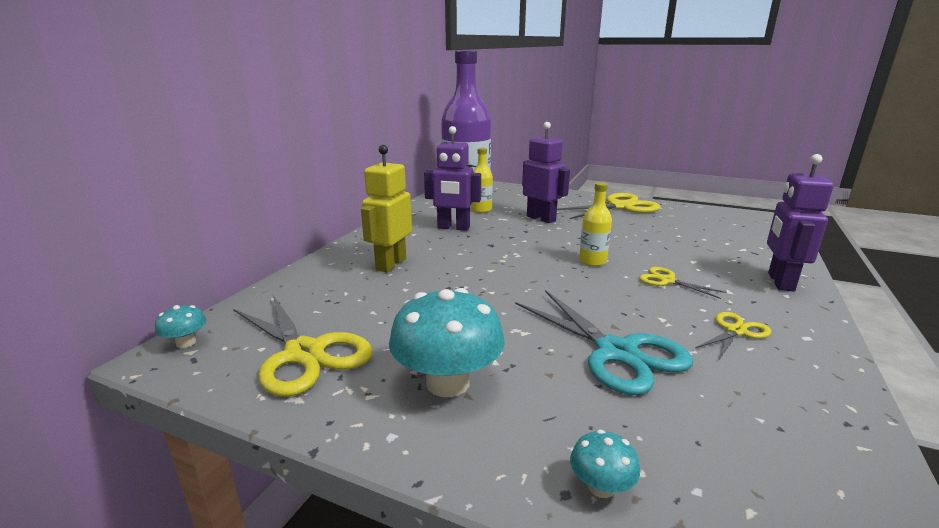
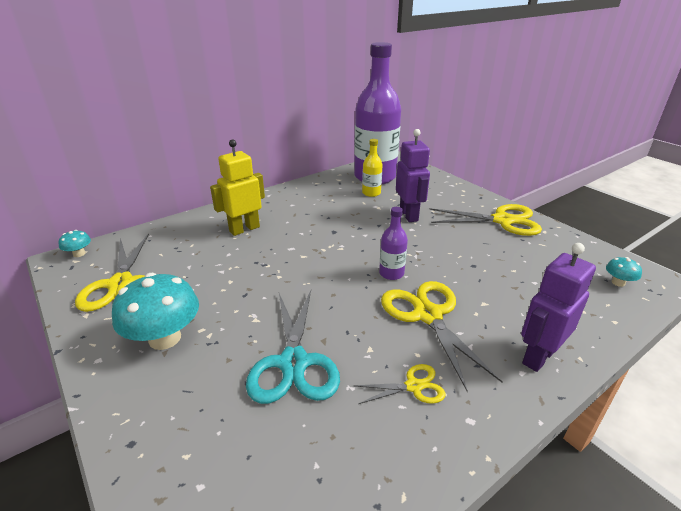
camera: 30 degrees right, 10 degrees up
purple robot [424,126,481,231] -> none
turquoise mushroom [570,430,640,498] -> turquoise mushroom moved to [606,257,642,287]
yellow bottle [579,182,612,266] -> purple bottle [379,207,408,280]
yellow scissors [639,267,727,299] -> yellow scissors [381,281,503,392], size x1.94

